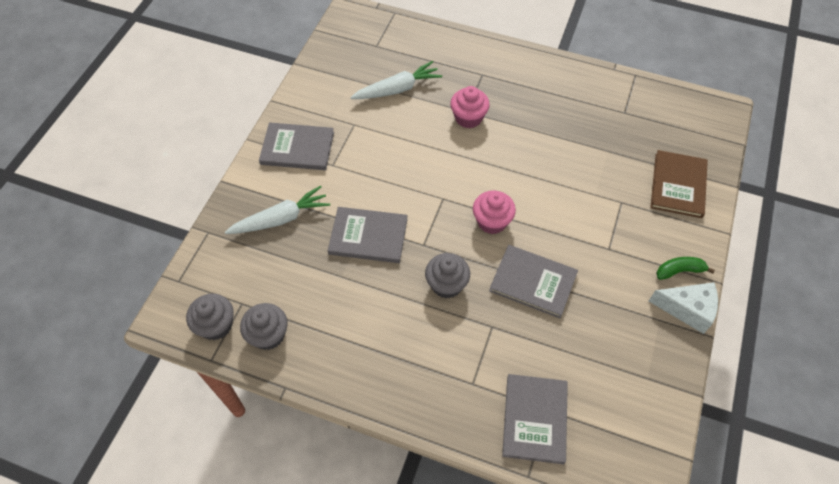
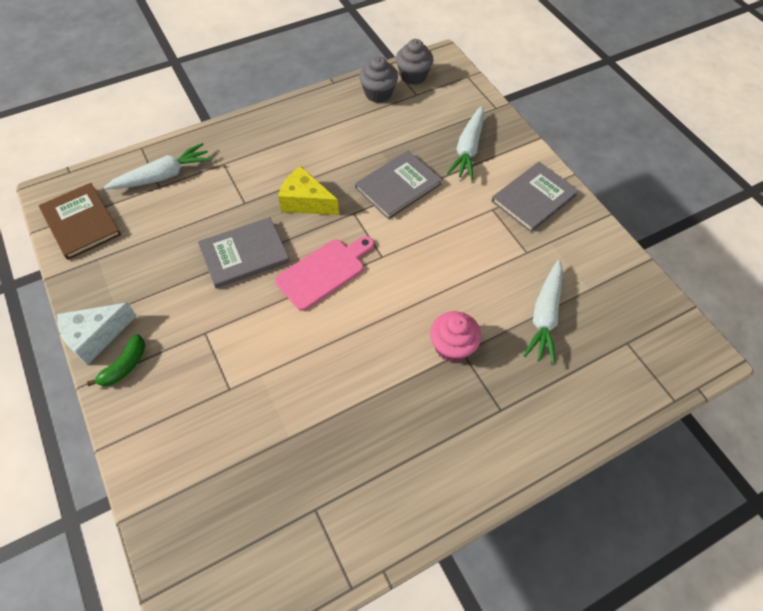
camera: 130 degrees right, 0 degrees up
grey cupcake [425,253,470,299] -> yellow cheese [278,166,339,215]
pink cupcake [473,190,516,234] -> pink cutting board [275,236,374,311]
grey book [502,374,568,464] -> white carrot [103,143,212,190]
brown book [650,150,708,218] -> brown book moved to [39,183,121,260]

